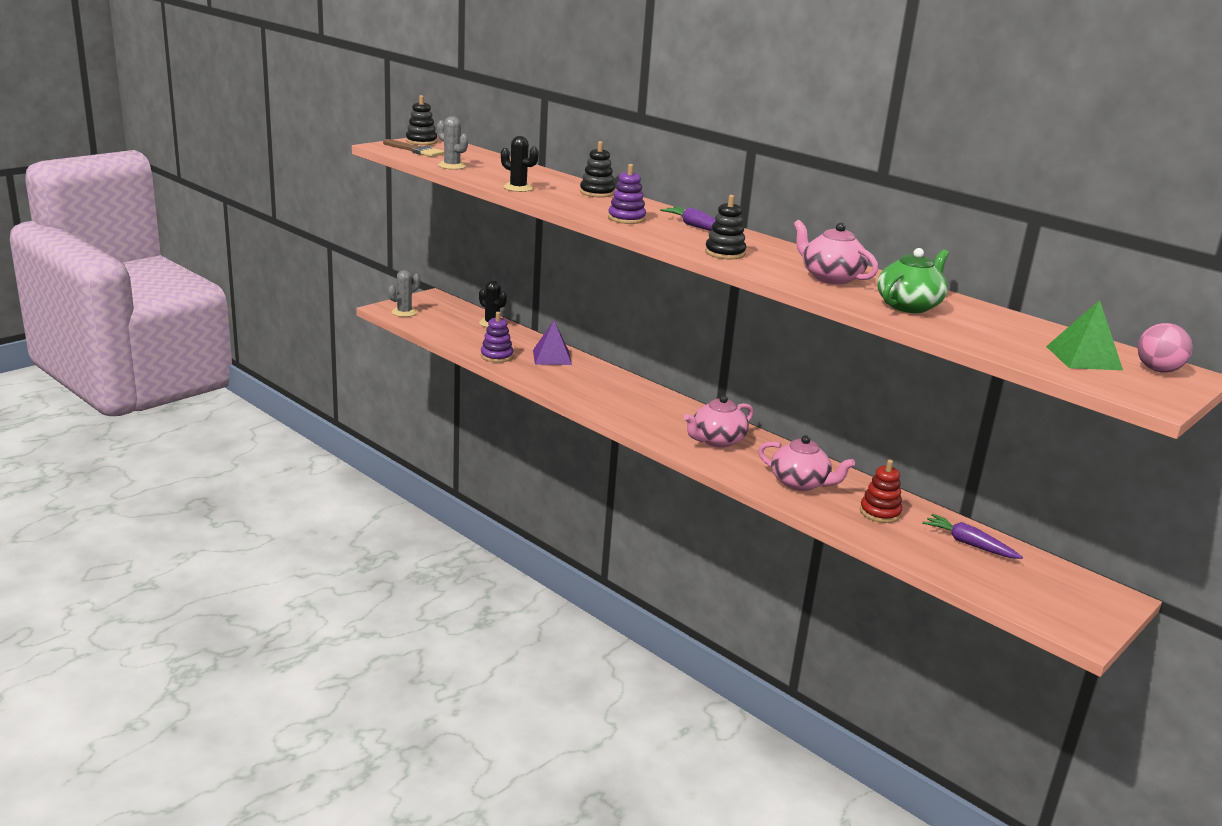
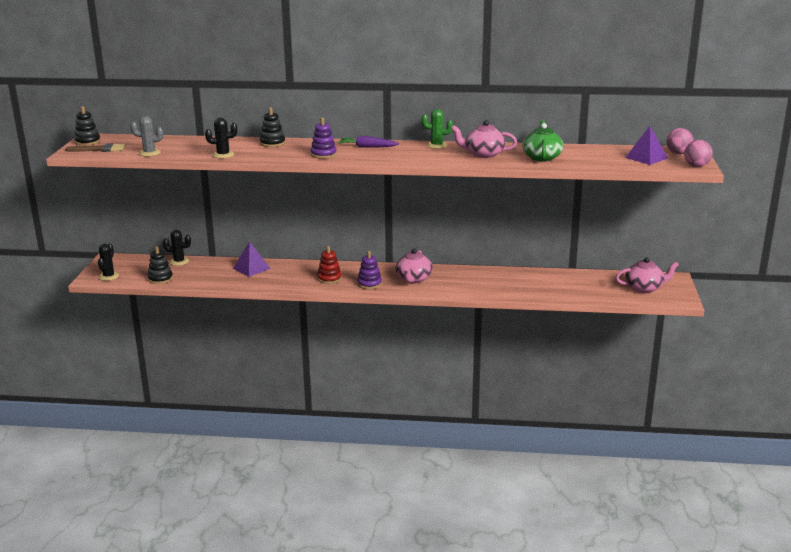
camera: 35 degrees left, 0 degrees up
grey cactus [388,270,420,317] -> black cactus [98,244,119,281]
purple stacking toy [481,312,513,363] -> purple stacking toy moved to [357,251,382,289]
black stacking toy [705,195,746,259] -> black stacking toy moved to [148,246,173,284]
pink teapot [758,435,855,491] -> pink teapot moved to [615,257,679,293]
red stacking toy [860,460,902,523] -> red stacking toy moved to [317,246,342,284]
purple carrot [922,514,1023,559] -> none
green pyramid [1046,300,1123,370] -> purple pyramid [625,126,668,165]
none -> green cactus [421,109,453,149]
none -> pink ball [684,140,713,167]

